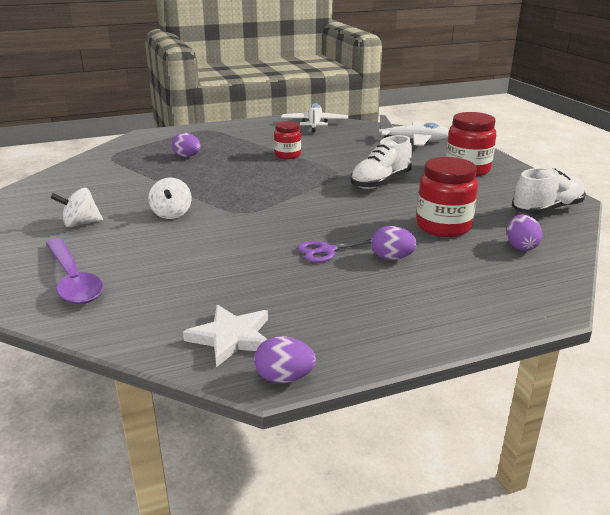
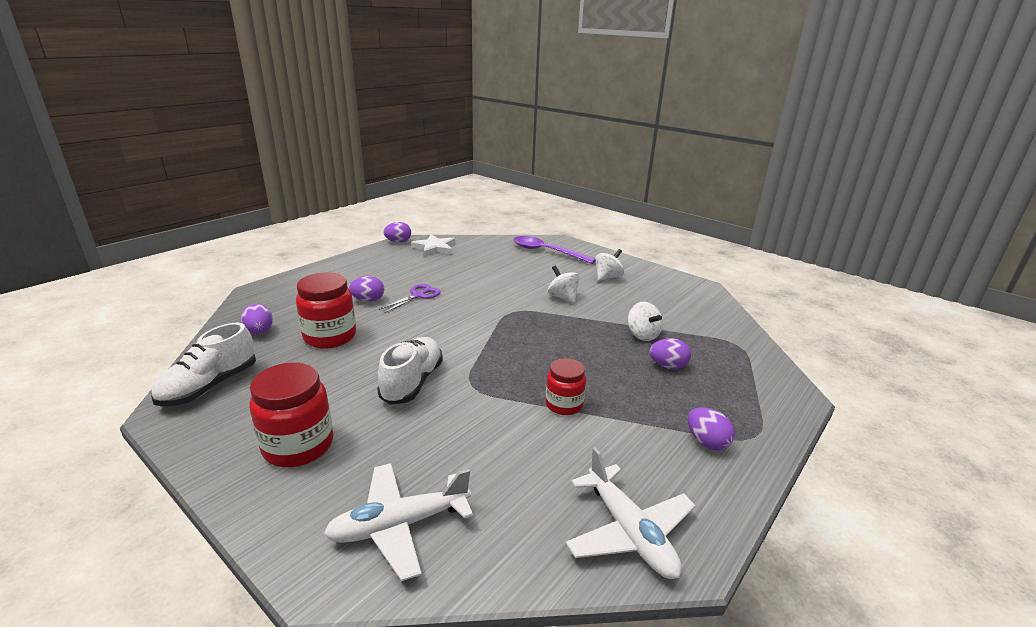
camera: 150 degrees right, 0 degrees up
none -> white spinning top [628,302,663,341]
none -> purple egg [688,407,735,450]

